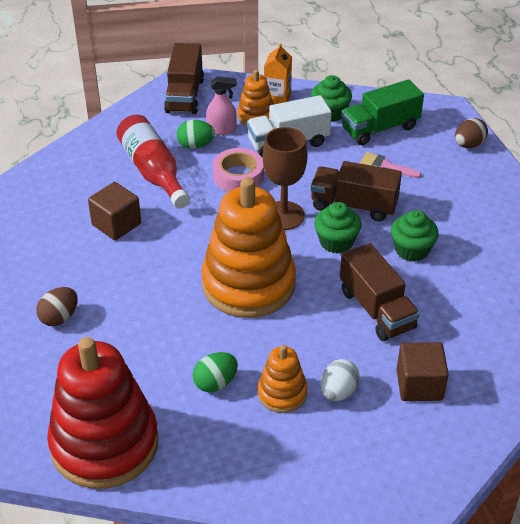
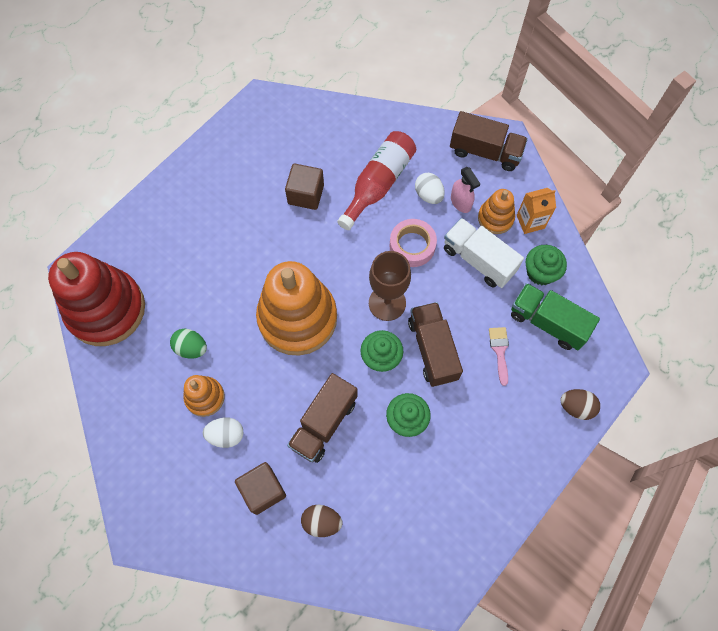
camera: 60 degrees right, 25 degrees up
brown egg [36,287,78,326] -> brown egg moved to [301,505,342,537]
brown truck [164,43,204,114] -> brown truck turned 135 degrees counterclockwise [450,111,528,171]
green egg [177,120,215,149] -> white egg [415,173,445,204]

